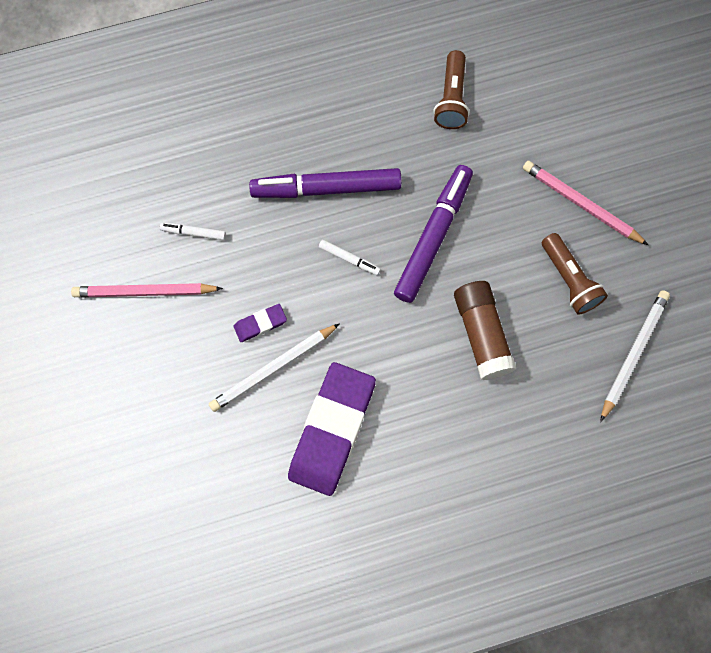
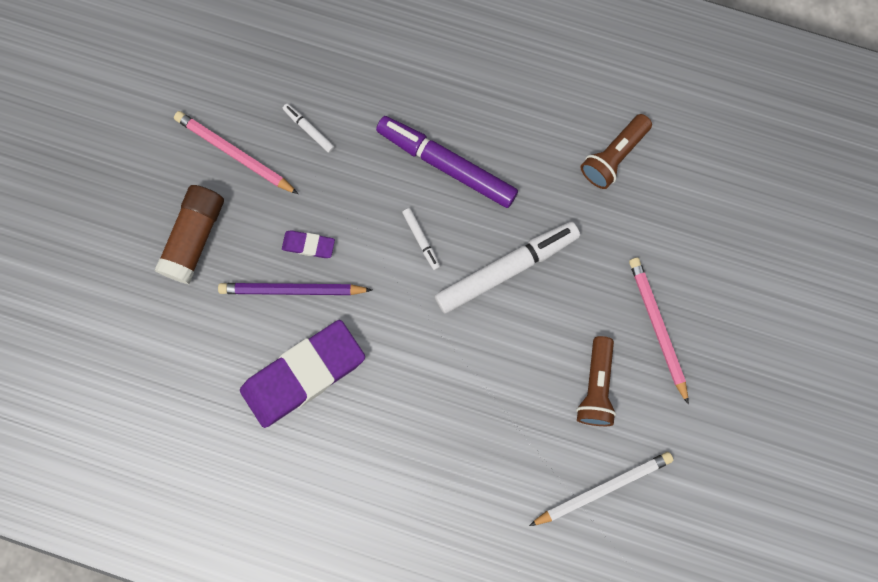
camera: 35 degrees right, 5 degrees up
white pencil [209,323,340,412] -> purple pencil [218,283,372,295]
purple marker [394,165,473,303] -> white marker [435,221,580,314]
brown glue stick [454,281,516,380] -> brown glue stick moved to [154,185,224,284]

